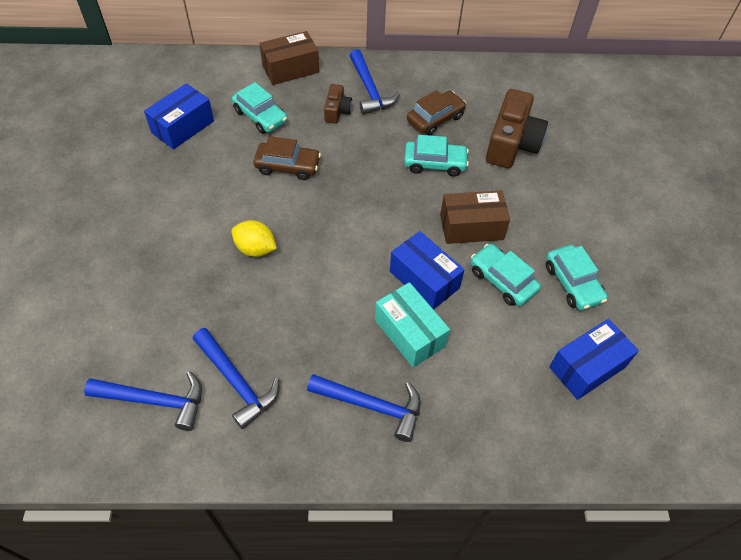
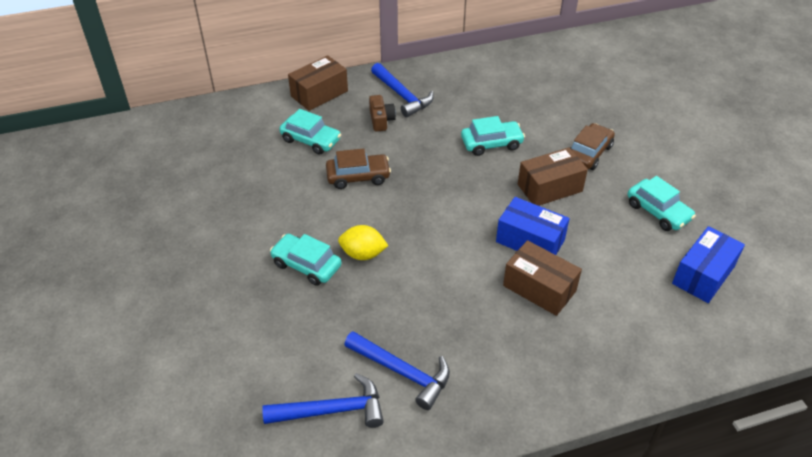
camera: 15 degrees left, 10 degrees down
blue box [144,83,214,149] -> none
blue hammer [307,374,421,442] -> none
turquoise box [375,282,450,367] -> brown box [503,240,582,316]
brown car [407,90,466,136] -> brown car moved to [570,123,615,170]
turquoise car [471,244,541,306] -> turquoise car moved to [270,234,342,286]
brown camera [486,89,548,168] -> none

